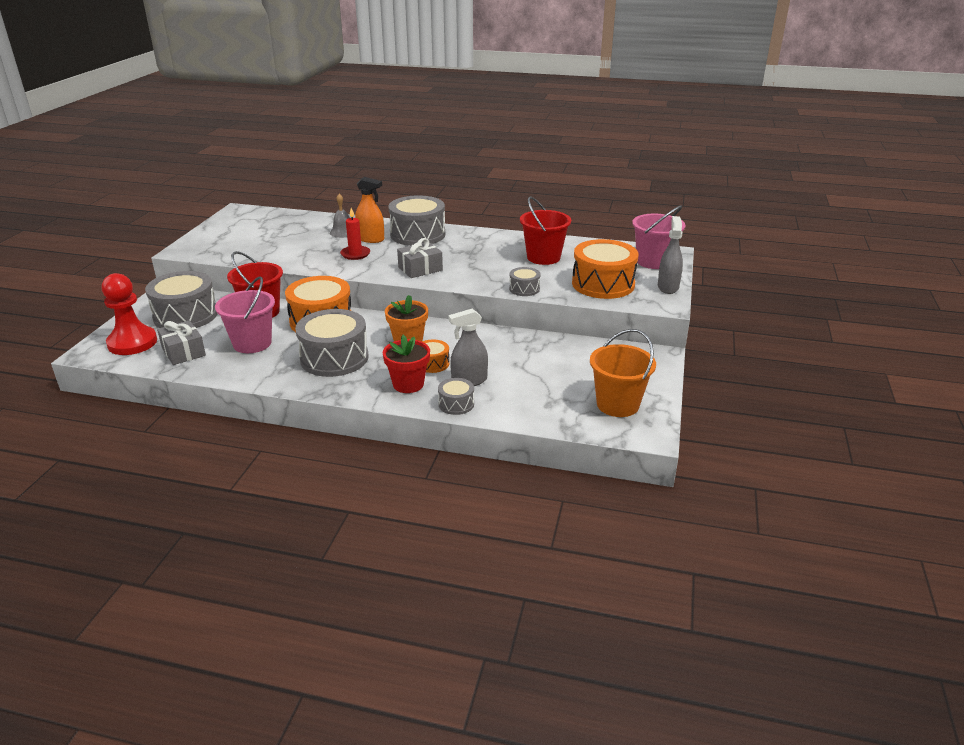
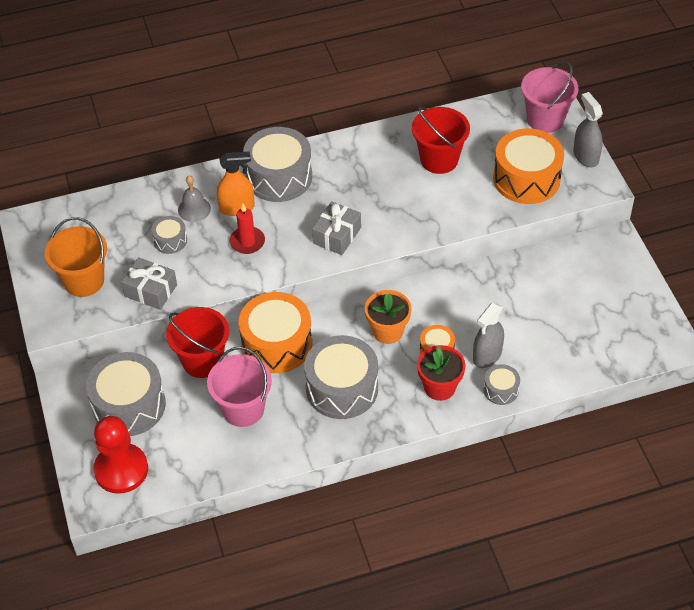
camera: 30 degrees left, 20 degrees up
grey gift [157,320,206,365] -> grey gift moved to [121,257,177,310]
grey drum [509,267,540,296] -> grey drum moved to [151,216,187,254]
orange bucket [590,329,656,417] -> orange bucket moved to [45,217,107,297]

